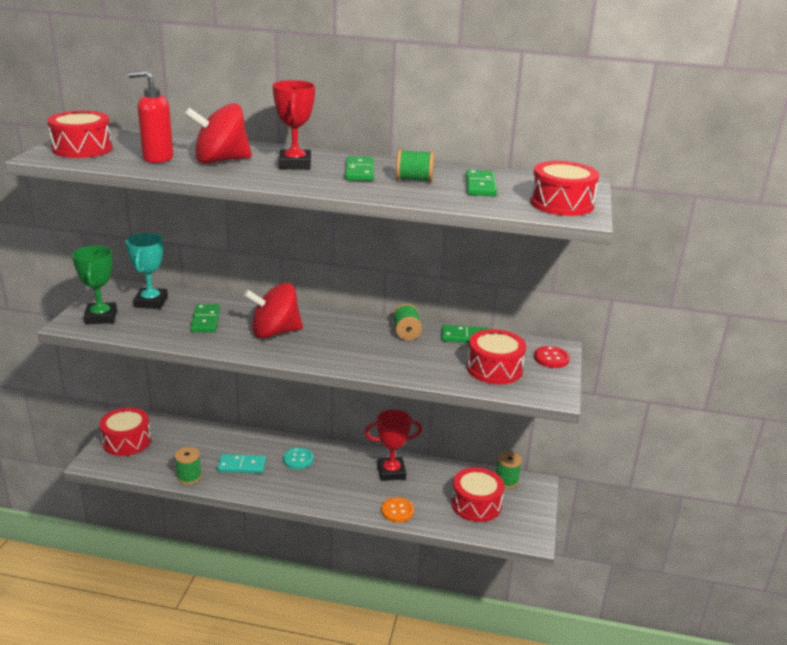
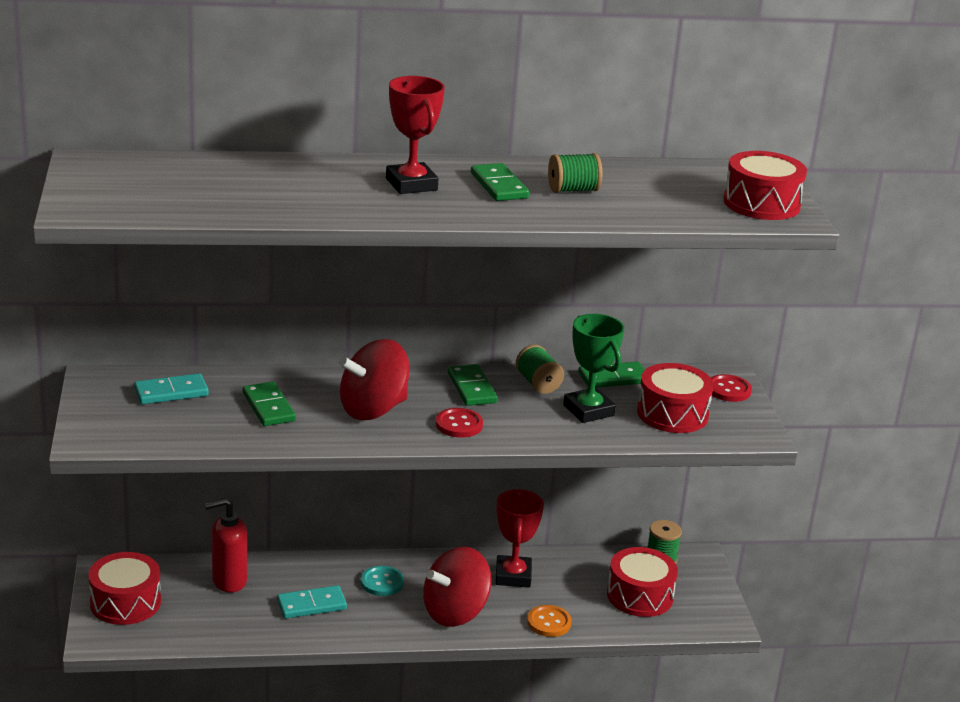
camera: 20 degrees left, 0 degrees up
red drum [47,111,112,158] -> none
green trophy [72,246,117,324] -> green trophy moved to [563,314,624,423]
turquoise trophy [126,233,168,309] -> turquoise domino [134,373,209,404]
red soap dispenser [128,70,173,163] -> red soap dispenser moved to [204,498,247,593]
green spool [174,447,202,485] -> none
red spinning top [185,103,252,164] -> red spinning top moved to [423,547,491,627]
red trophy [365,409,422,481] -> red trophy turned 60 degrees counterclockwise [495,489,544,588]
green domino [466,170,497,196] -> green domino moved to [448,364,497,406]
none -> red button [436,408,483,437]

